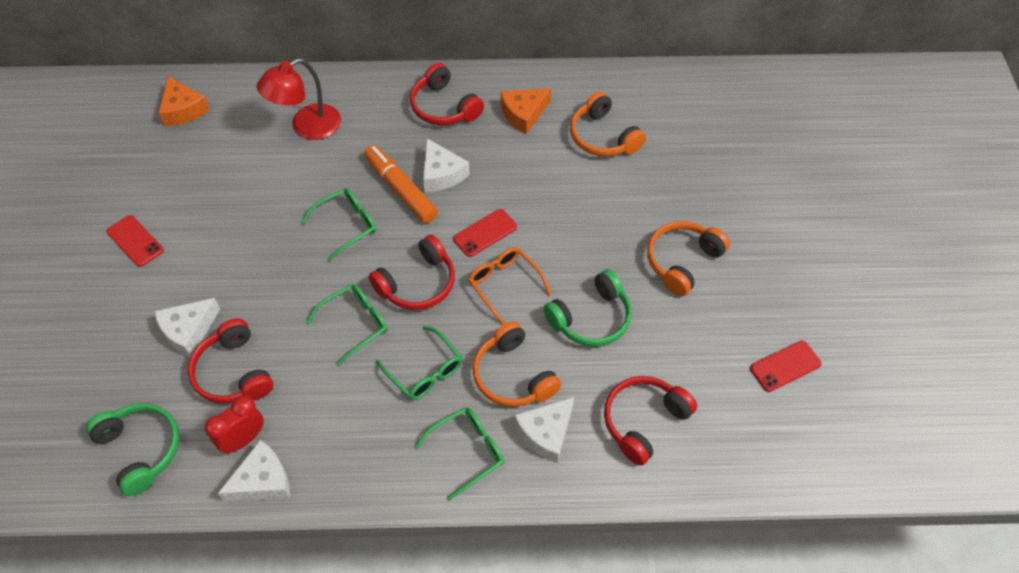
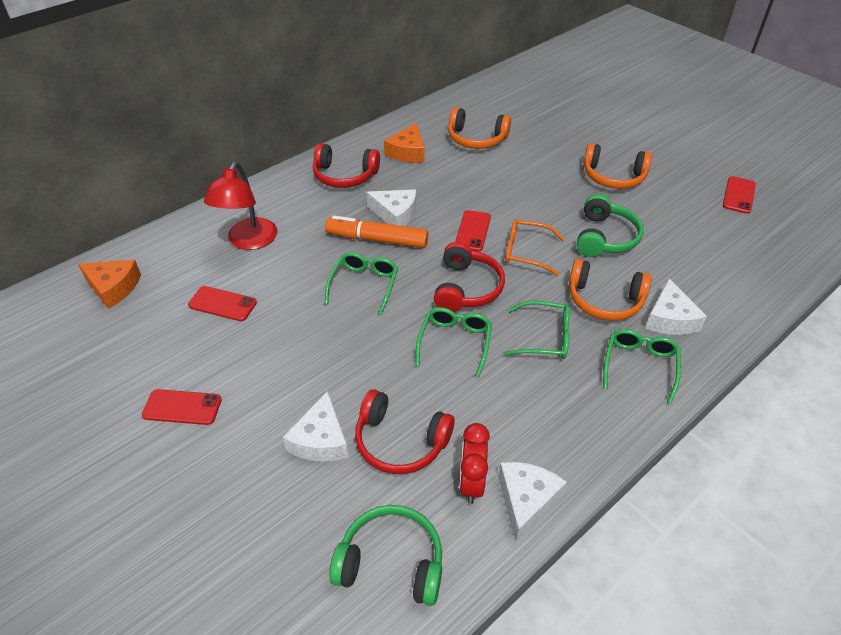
camera: 40 degrees left, 10 degrees down
red headphones [604,376,697,466] -> none
orange headphones [647,221,730,296] -> orange headphones turned 75 degrees counterclockwise [583,143,652,189]
none -> red phone [188,286,257,321]

